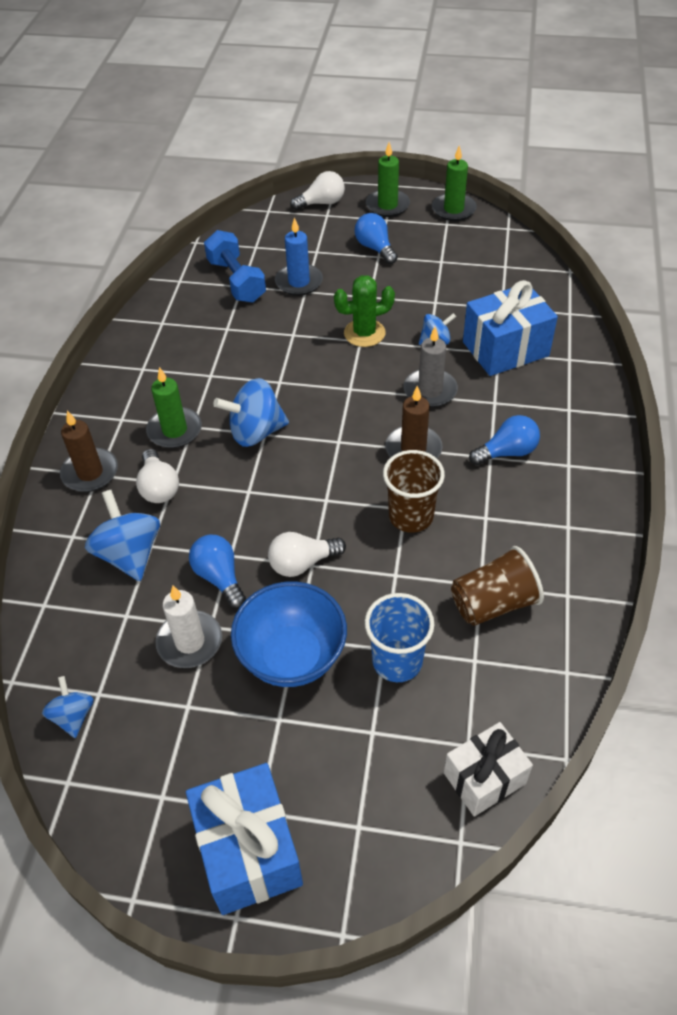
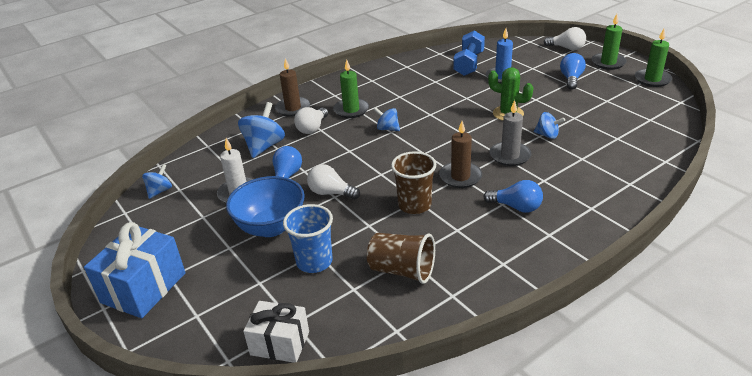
camera: 45 degrees right, 15 degrees down
blue spinning top [213,378,289,447] -> blue spinning top [374,107,400,131], size x0.58
blue gift [463,280,558,376] -> none

